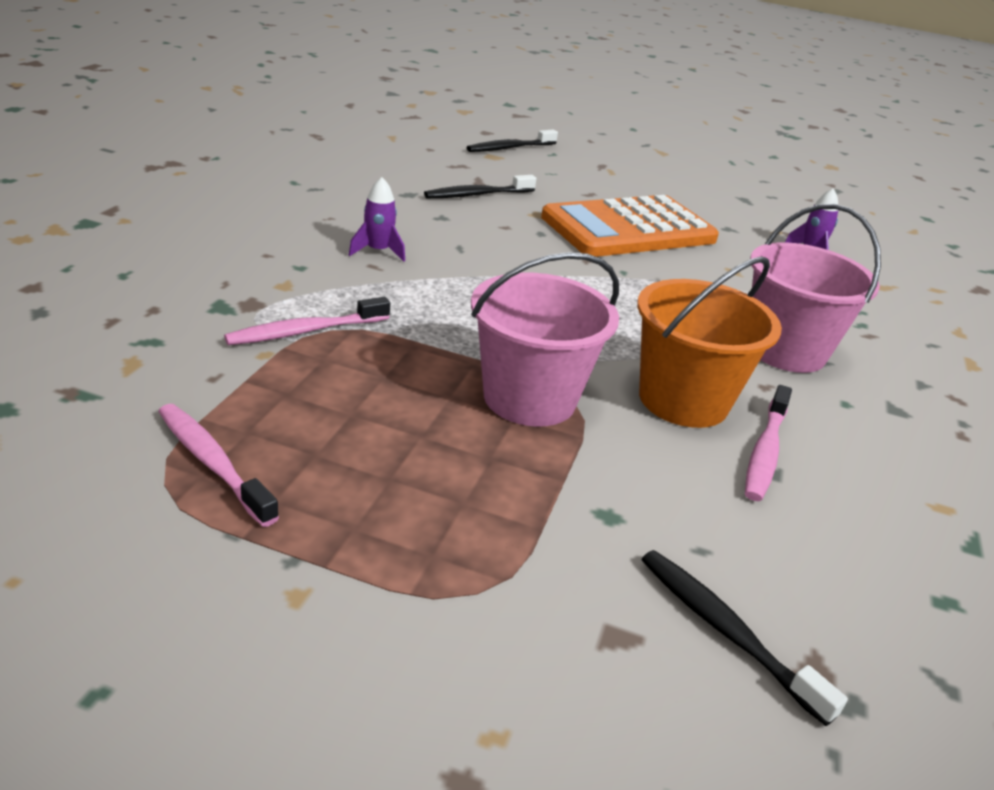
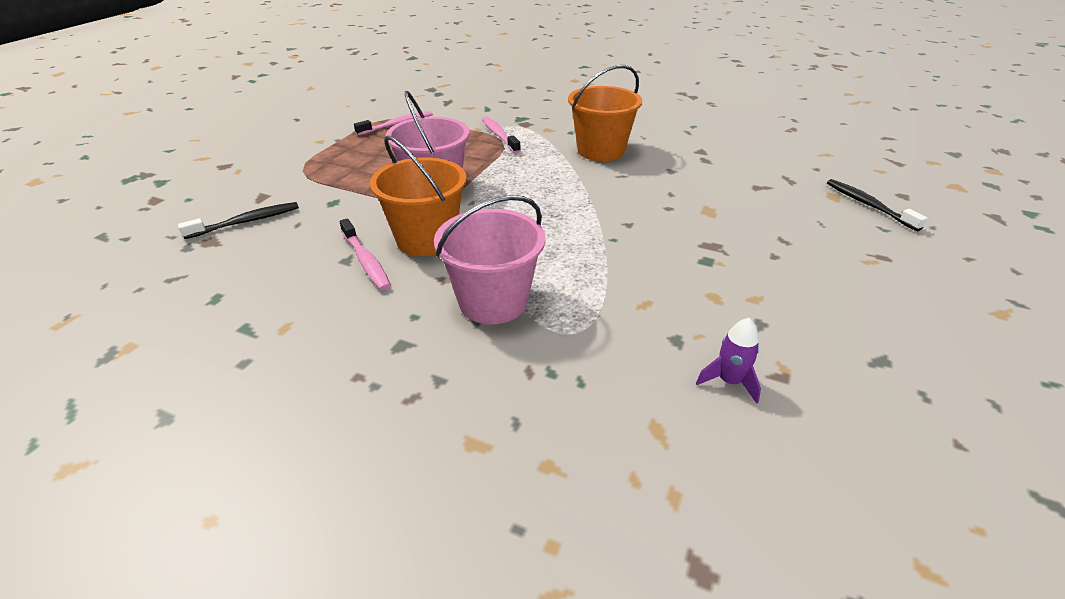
camera: 100 degrees right, 5 degrees up
purple rocket [349,177,405,262] -> orange bucket [568,65,643,161]
black toothbrush [424,175,536,198] -> none
orange calculator [541,195,719,257] -> none
pink toothbrush [745,385,792,501] -> pink toothbrush turned 150 degrees counterclockwise [340,218,391,290]

